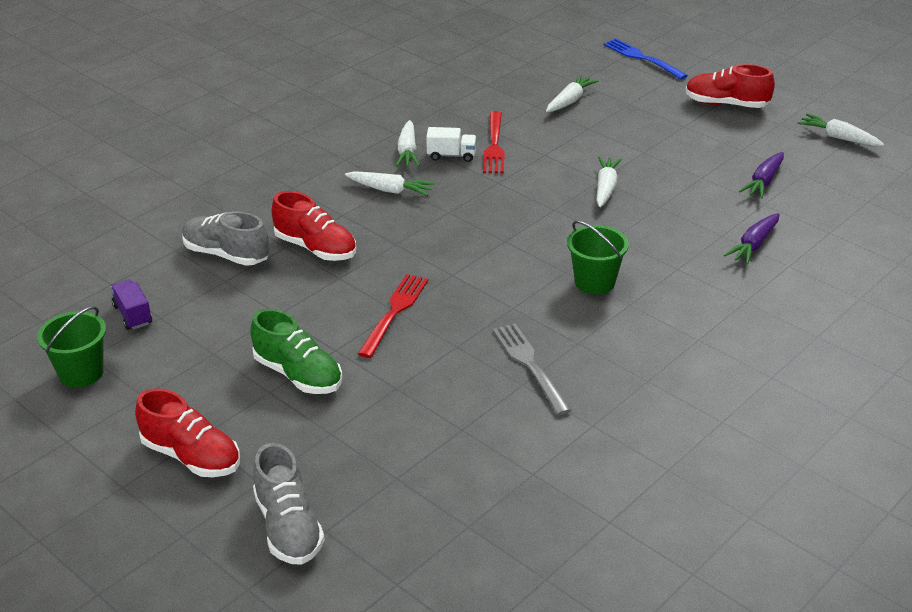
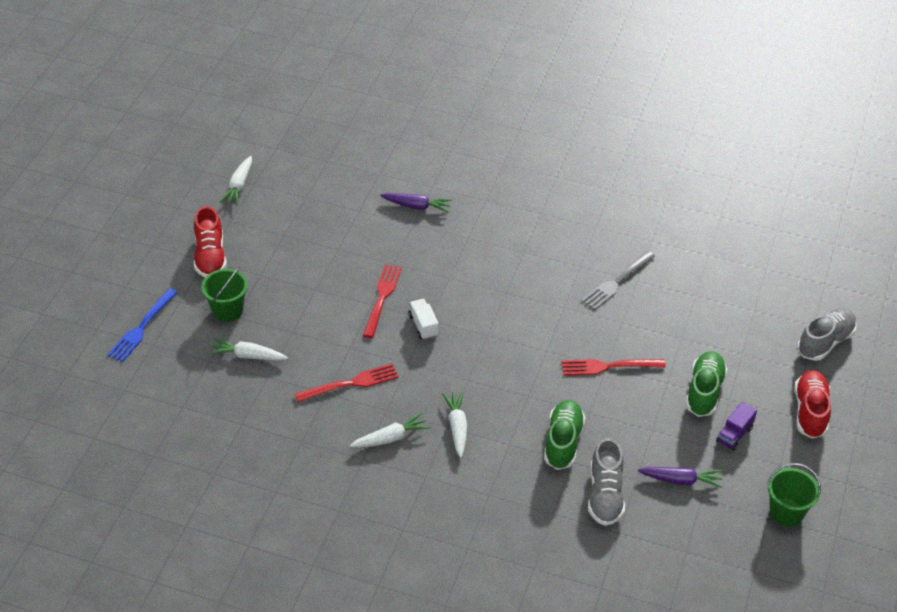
camera: 115 degrees left, 10 degrees up
purple truck [111,280,152,330] -> purple truck moved to [716,402,757,451]
red shoe [272,191,356,261] -> green shoe [544,400,585,470]
white truck [426,127,477,162] -> white truck moved to [408,299,438,340]
green bucket [567,220,629,295] -> green bucket moved to [201,267,248,322]
white carrot [596,156,622,207] -> red fork [363,264,402,338]
purple carrot [739,152,784,199] -> purple carrot moved to [638,467,723,488]

